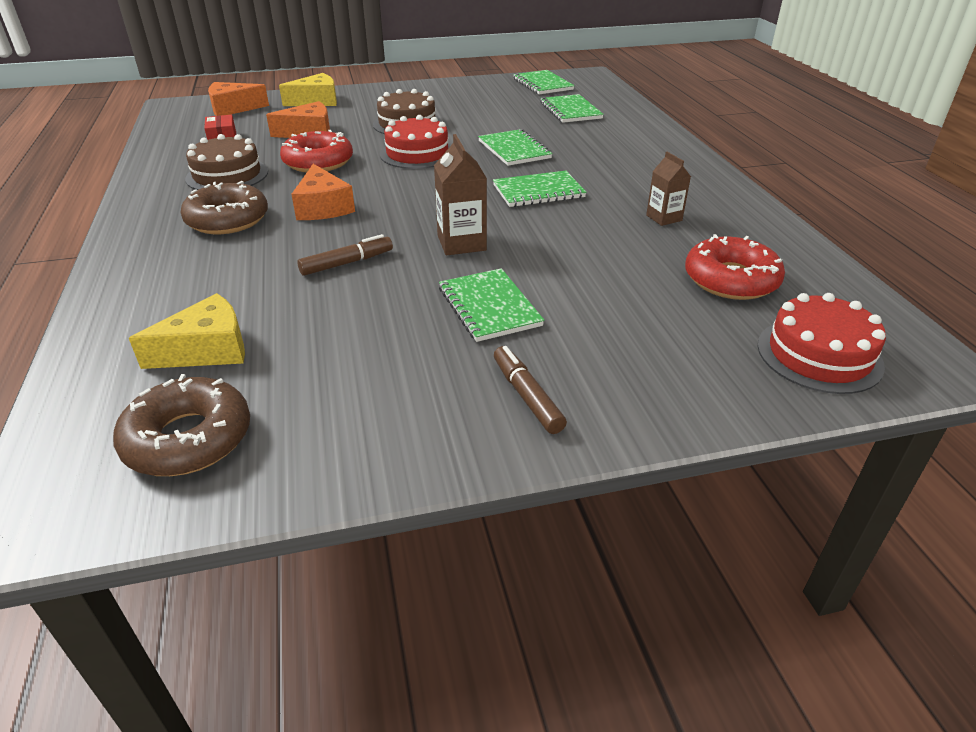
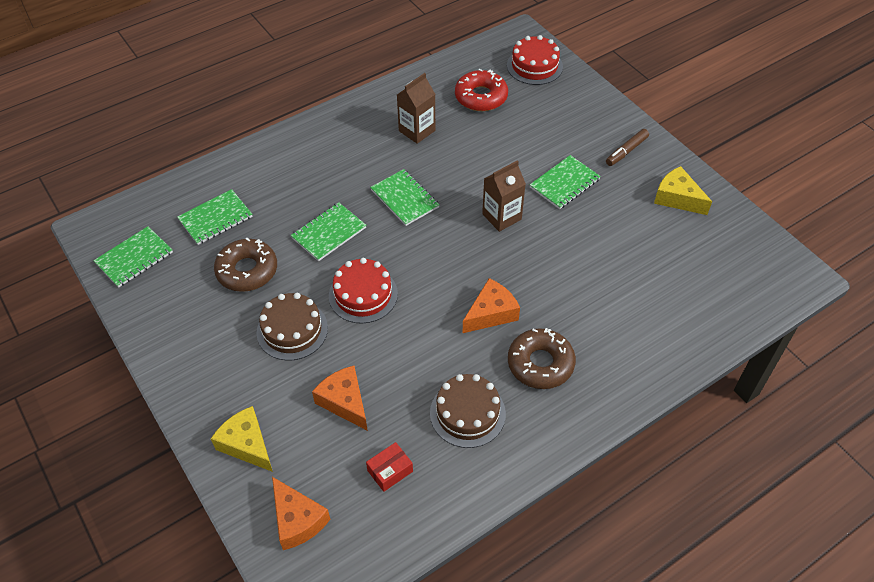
camera: 110 degrees left, 15 degrees up
brown donut [113,374,250,476] -> brown donut moved to [214,238,277,292]
yellow cheese [129,293,245,369] -> yellow cheese moved to [654,166,712,215]
red donut [280,130,353,172] -> none
brown marker [297,234,393,276] -> none
brown carton [646,152,691,226] -> brown carton [397,73,435,144], size x1.52

